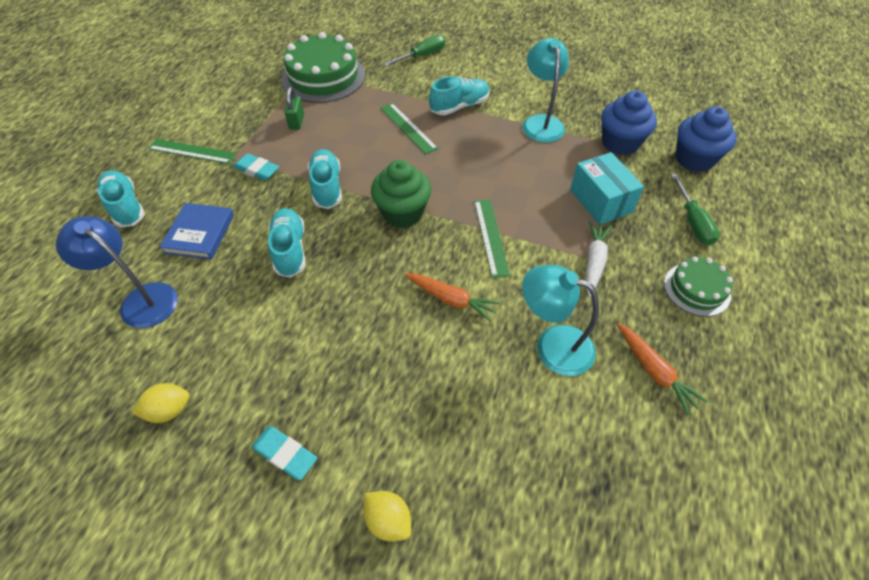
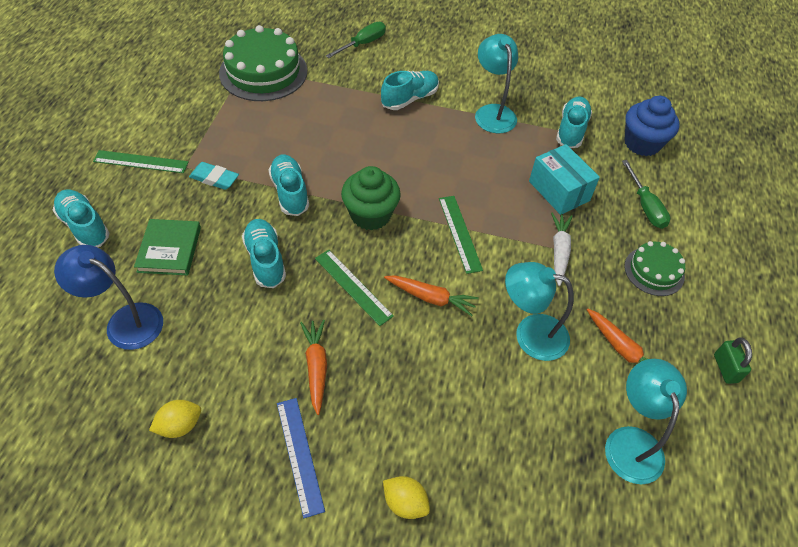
camera: 10 degrees left, 0 degrees up
blue book [160,203,234,260] -> green book [134,219,201,275]
turquoise eraser [251,426,317,480] -> blue ruler [277,398,325,518]
green padlock [285,87,304,130] -> green padlock moved to [714,338,752,384]
green ruler [380,103,438,154] -> green ruler moved to [315,250,394,326]
blue cupcake [601,91,657,155] -> turquoise shoe [556,96,592,148]
none -> orange carrot [300,320,327,415]
none -> turquoise lamp [605,359,687,484]

